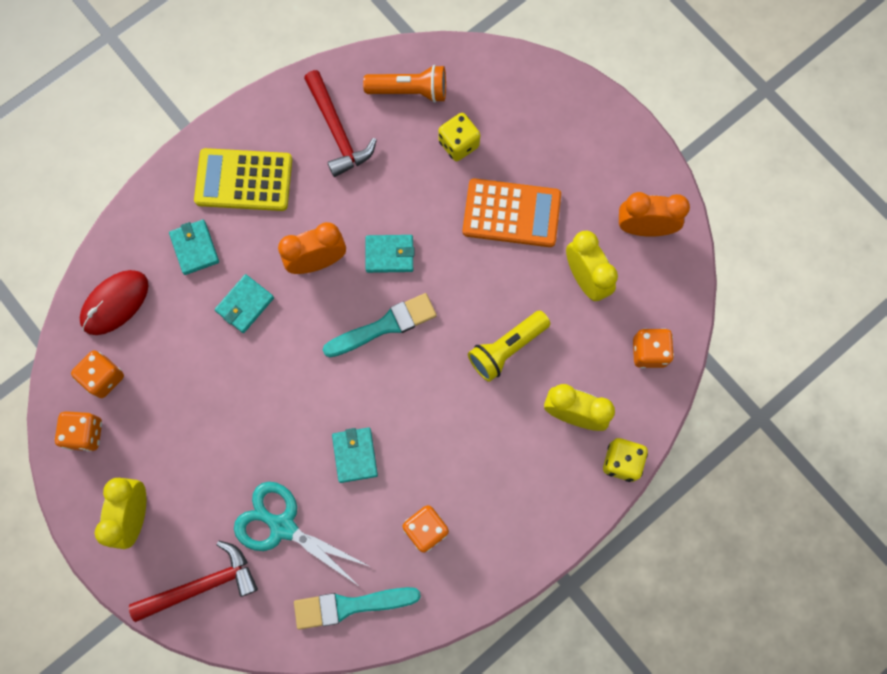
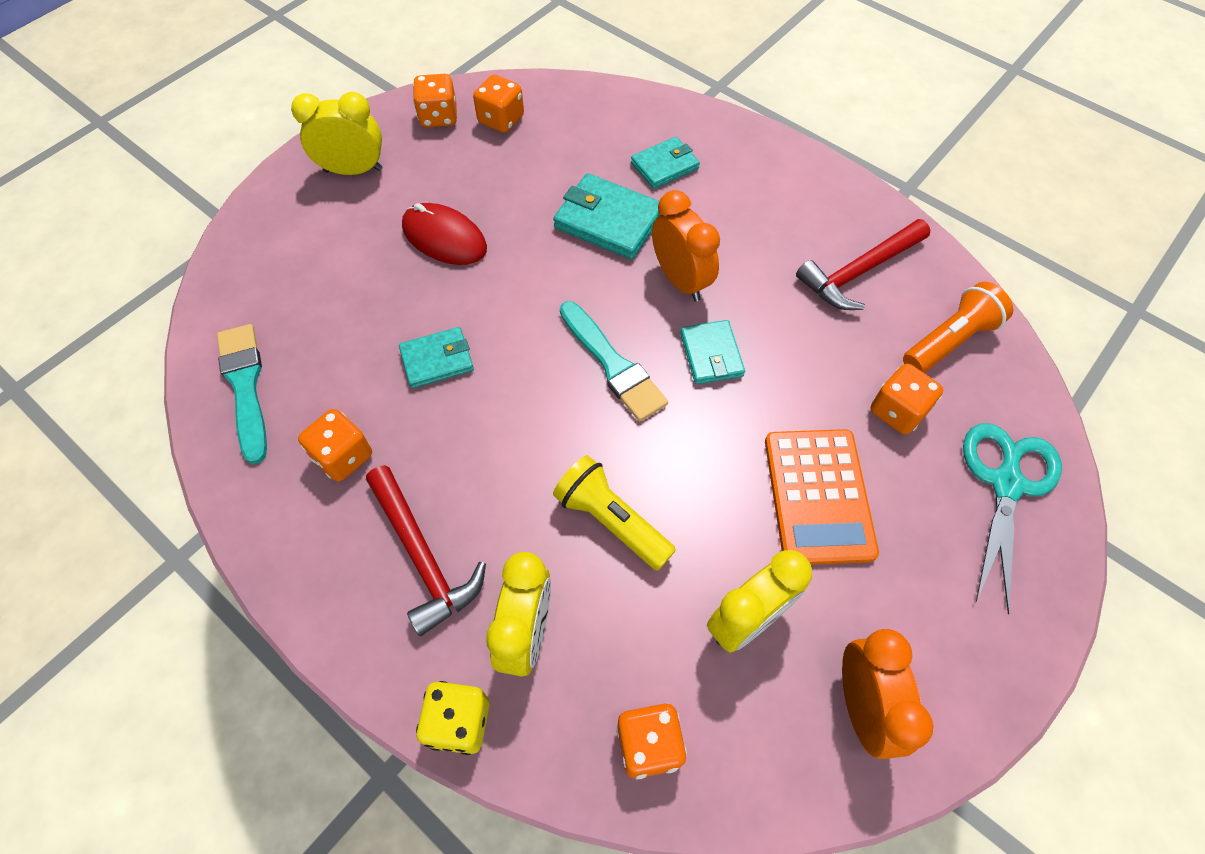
camera: 80 degrees right, 15 degrees down
red mouse [80,270,148,335] -> red mouse moved to [402,203,487,265]
red hammer [129,541,258,622] -> red hammer moved to [366,465,486,636]
yellow calculator [194,148,292,211] -> none
turquoise wallet [215,274,274,333] -> turquoise wallet [553,173,661,260], size x1.55
turquoise scissors [234,482,371,587] -> turquoise scissors moved to [963,423,1062,614]
orange flashlight [363,65,446,103] -> orange flashlight turned 120 degrees counterclockwise [903,282,1013,373]
yellow dice [438,113,480,161] -> orange dice [871,364,943,435]

